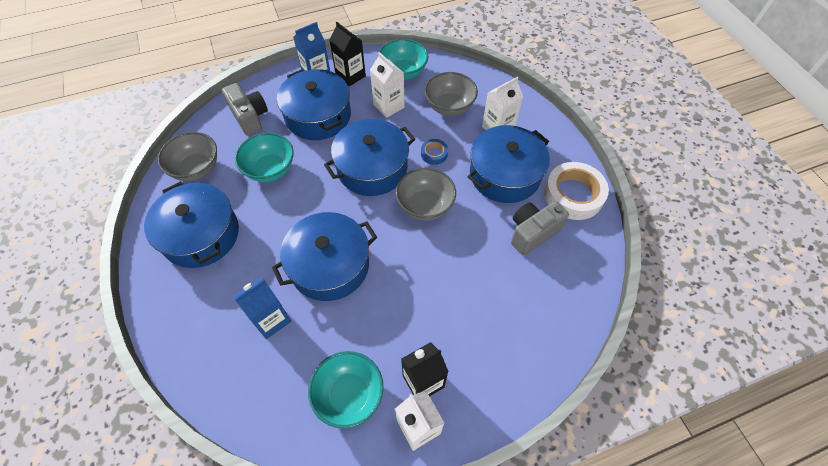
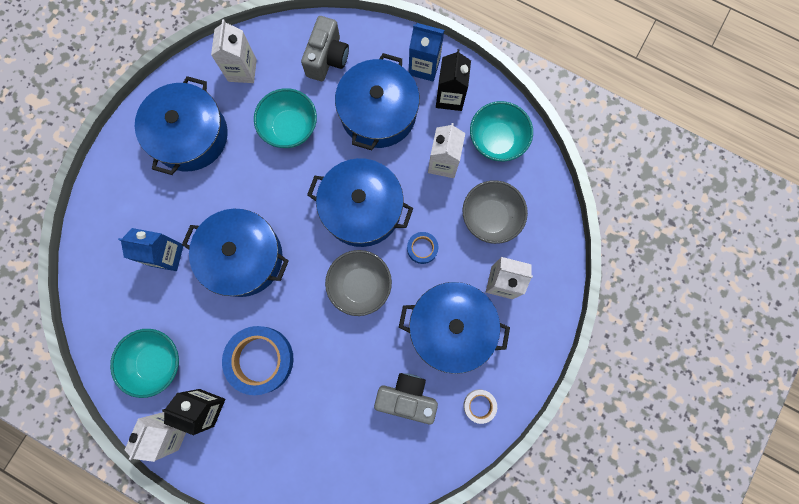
camera: 50 degrees right, 20 degrees up
grey bowl [158,132,217,181] -> white carton [211,19,257,83]
white tape [544,162,609,220] -> white tape [464,389,497,424], size x0.48
none -> blue tape [222,326,294,395]

